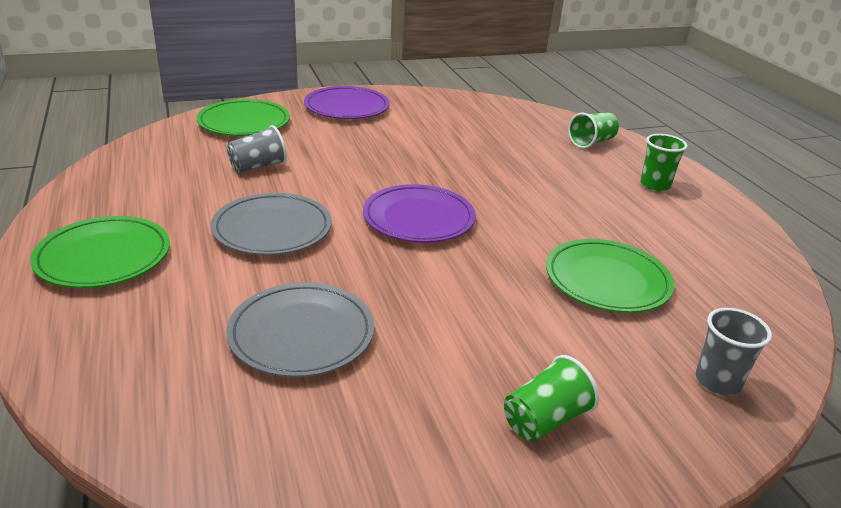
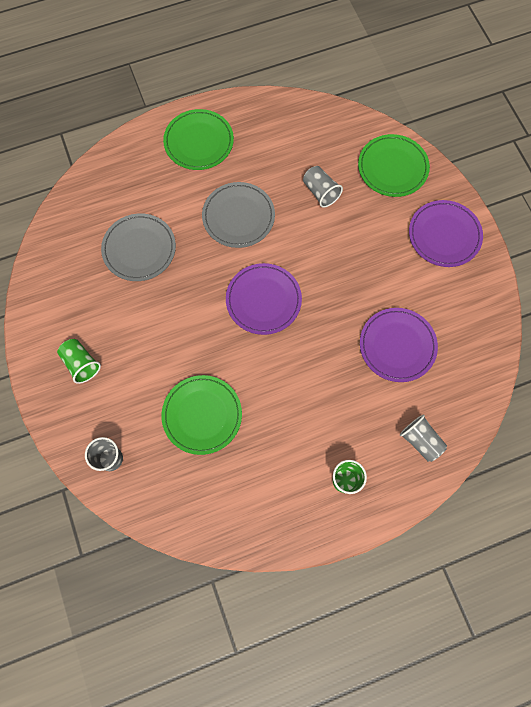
camera: 90 degrees right, 40 degrees up
green cup [568,112,619,149] -> grey cup [400,415,447,462]
none -> purple plate [360,308,438,382]

